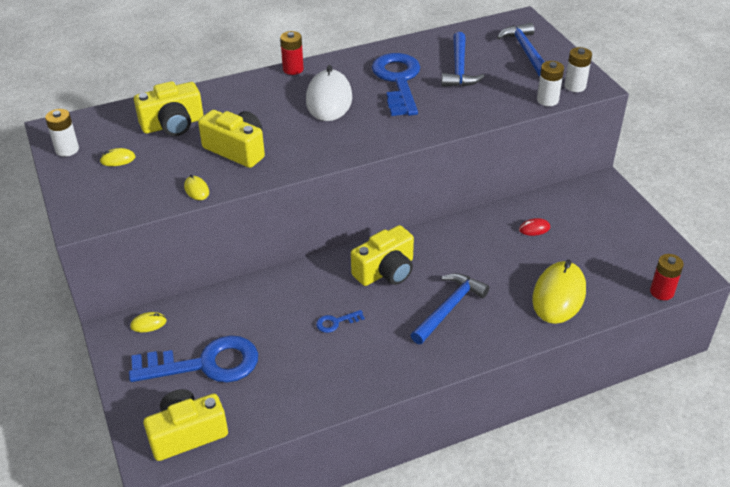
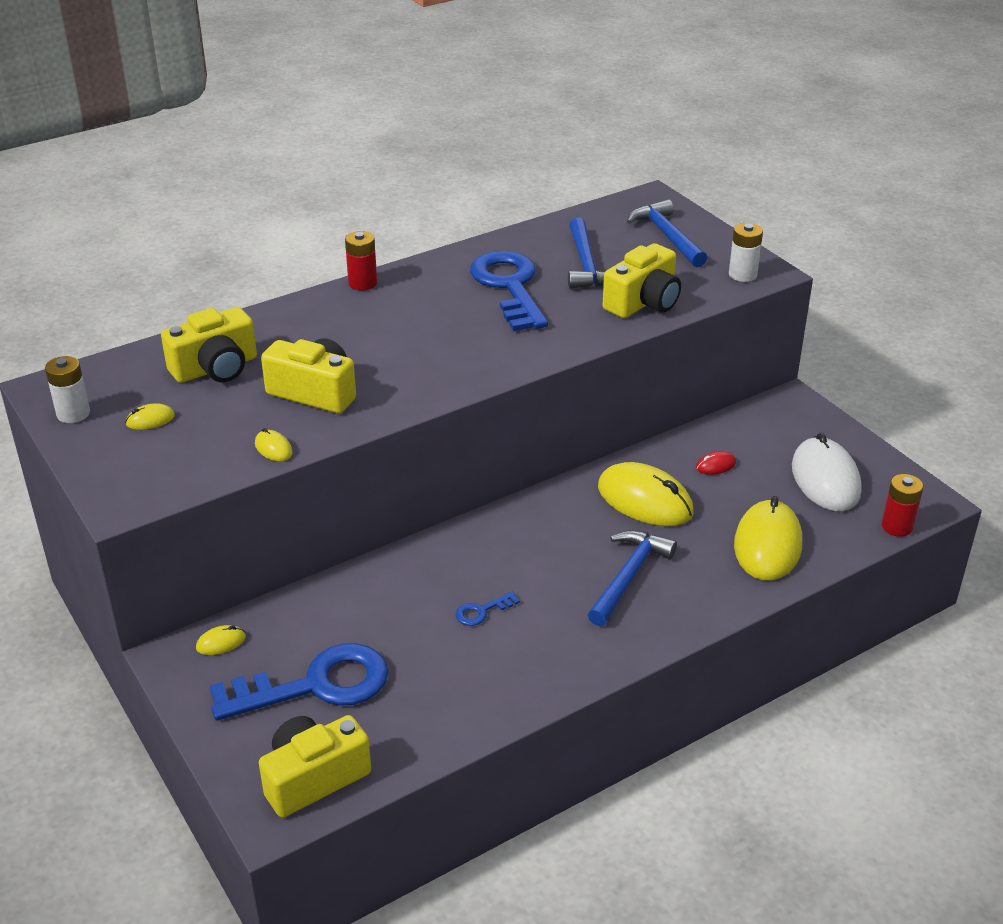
camera: 10 degrees left, 5 degrees down
white mouse [306,65,352,121] -> white mouse moved to [792,433,862,511]
yellow camera [351,225,414,286] -> yellow camera moved to [602,243,681,318]
white battery [537,61,564,106] -> none
none -> yellow mouse [598,462,694,526]

